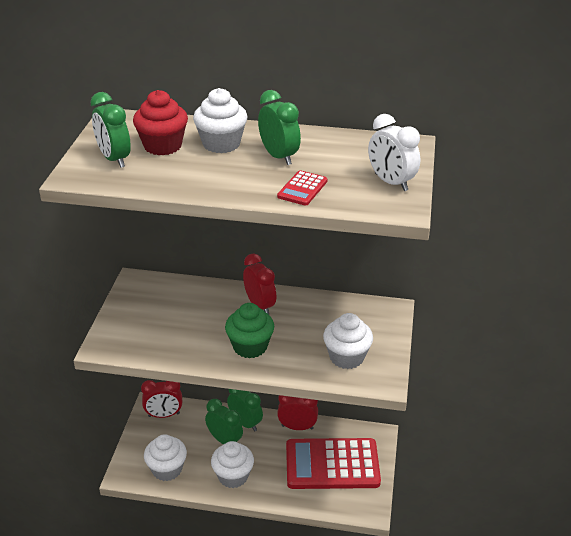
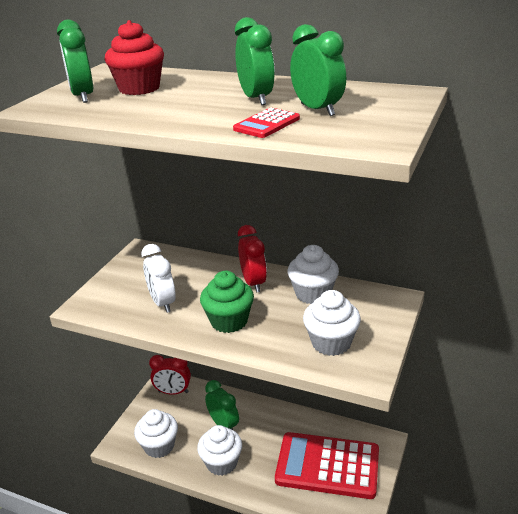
camera: 15 degrees right, 5 degrees down
white cupcake [193,88,248,153] -> white cupcake moved to [288,245,339,304]
green clock [227,389,263,432] -> green clock moved to [290,24,346,116]
red clock [277,395,318,430] -> none
white clock [368,114,420,191] -> white clock moved to [141,244,176,313]

